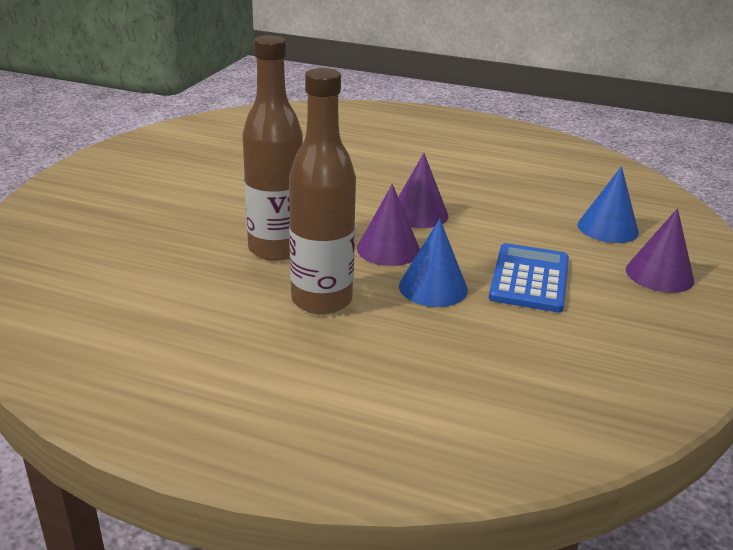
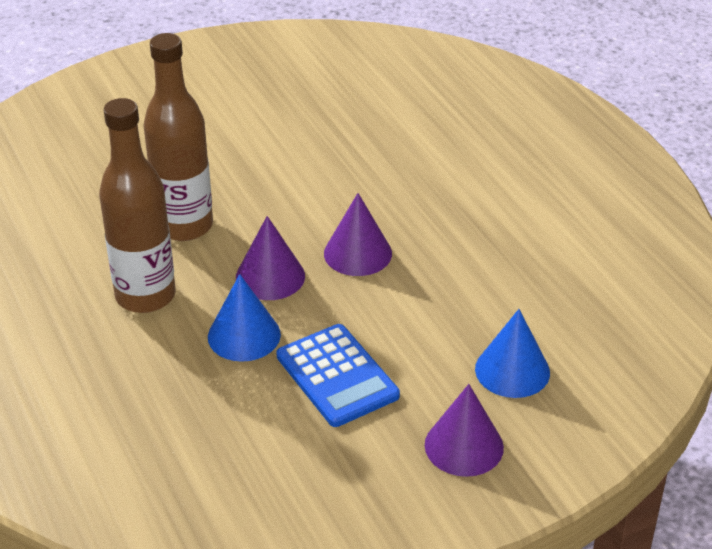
camera: 45 degrees right, 10 degrees up
blue calculator [489,243,569,312] -> blue calculator turned 90 degrees clockwise [276,324,400,427]

